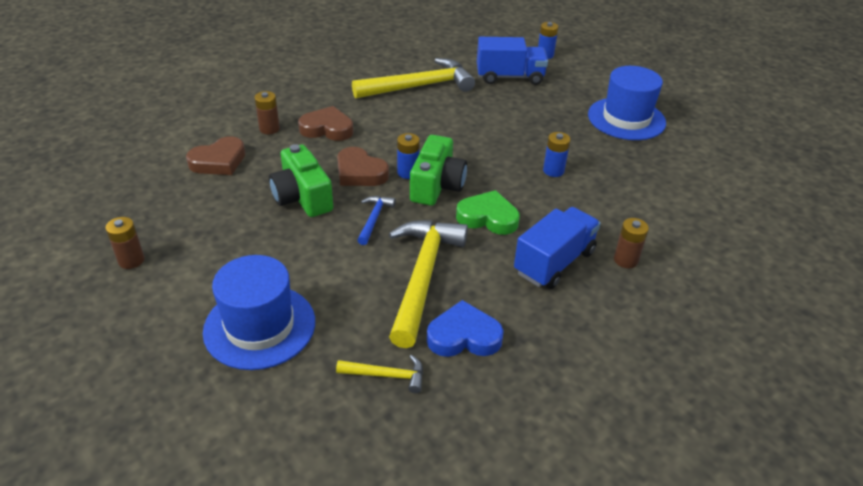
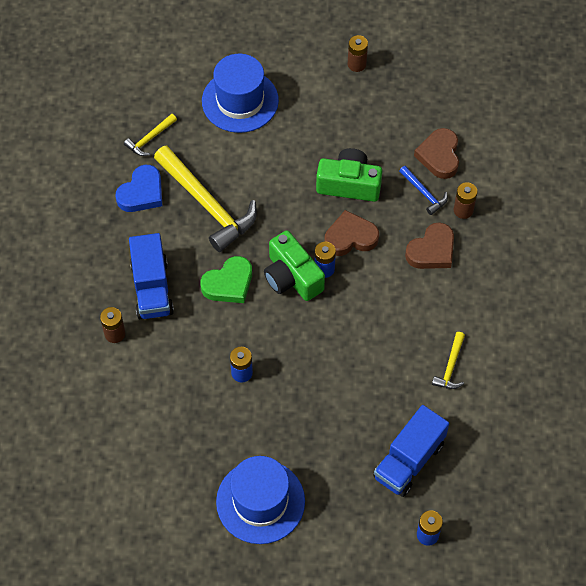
camera: 130 degrees right, 20 degrees up
yellow hammer [352,58,475,99] -> yellow hammer [432,332,465,389], size x0.46
blue hammer [357,196,396,245] -> blue hammer moved to [399,166,448,215]

